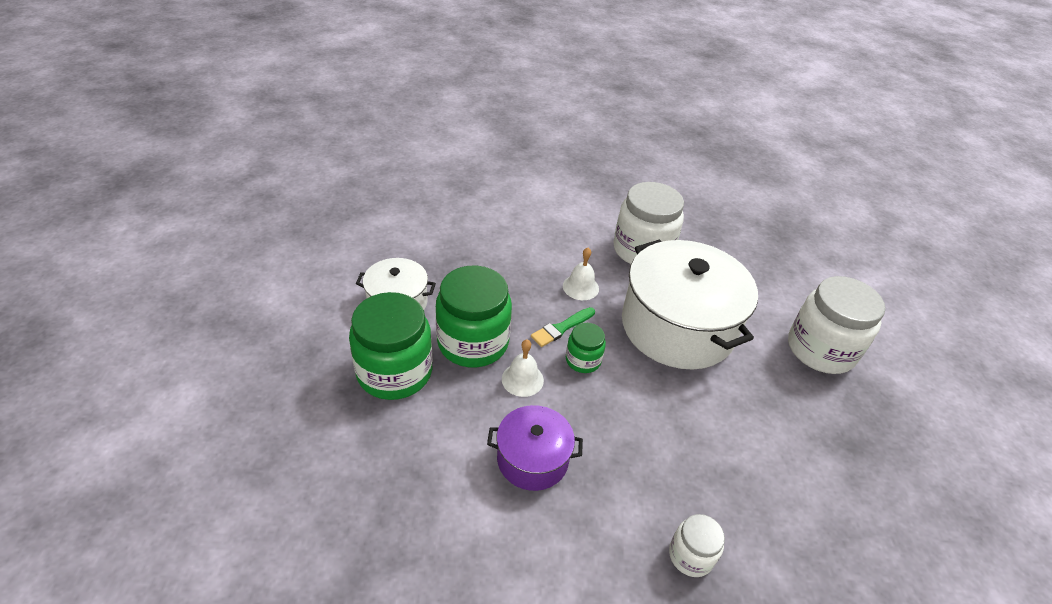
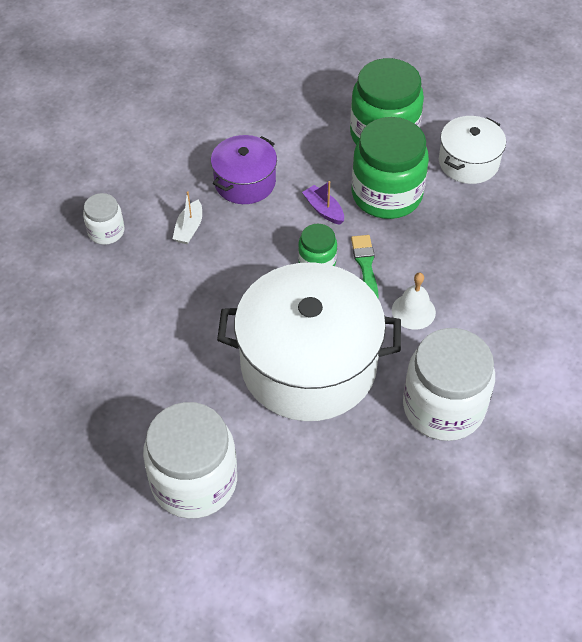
camera: 125 degrees right, 10 degrees up
white bell [502,339,544,397] -> purple boat [302,181,344,225]
none -> white boat [173,191,202,244]

